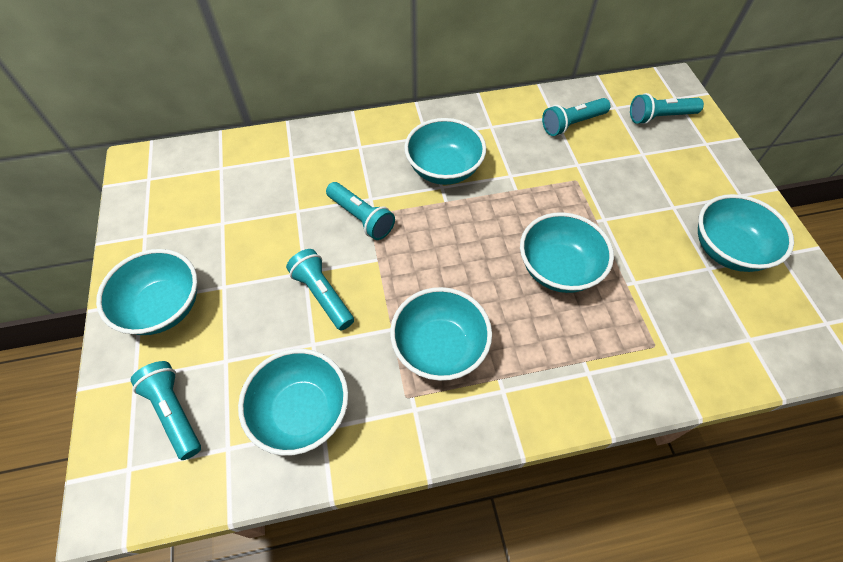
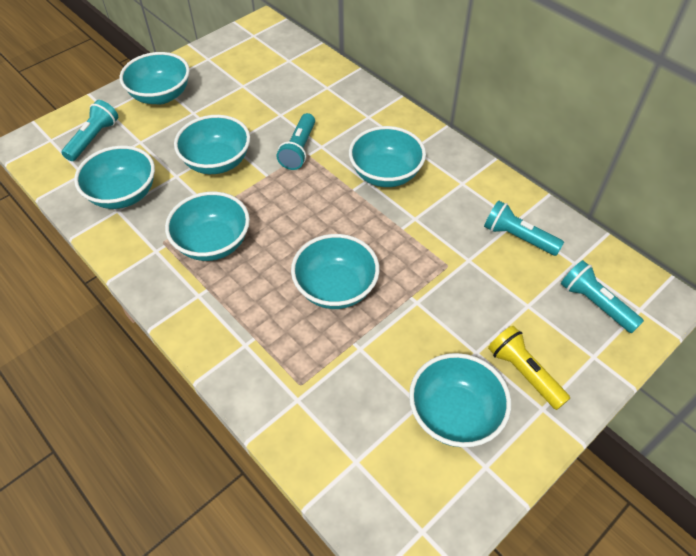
camera: 60 degrees right, 5 degrees down
turquoise flashlight [286,249,354,330] -> turquoise bowl [174,115,250,174]
none -> yellow flashlight [488,326,570,410]

